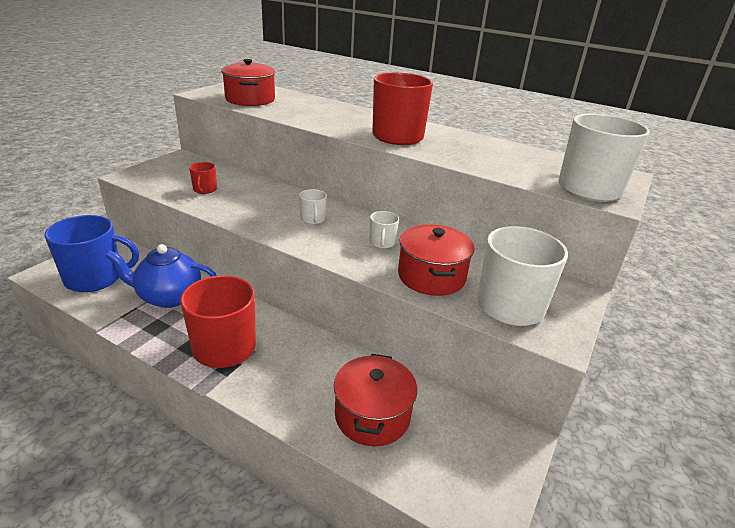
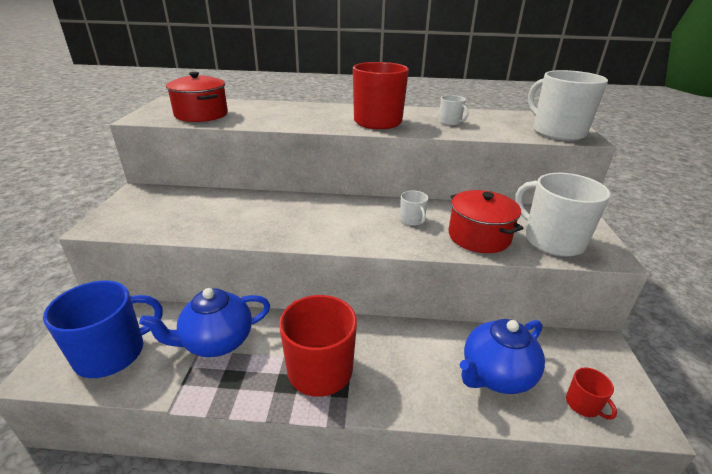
camera: 25 degrees left, 0 degrees up
red mug [189,162,217,194] -> red mug moved to [566,367,617,419]
white mug [299,189,327,224] -> white mug moved to [439,95,469,126]
red pot [334,354,417,446] -> blue teapot [460,319,545,394]

